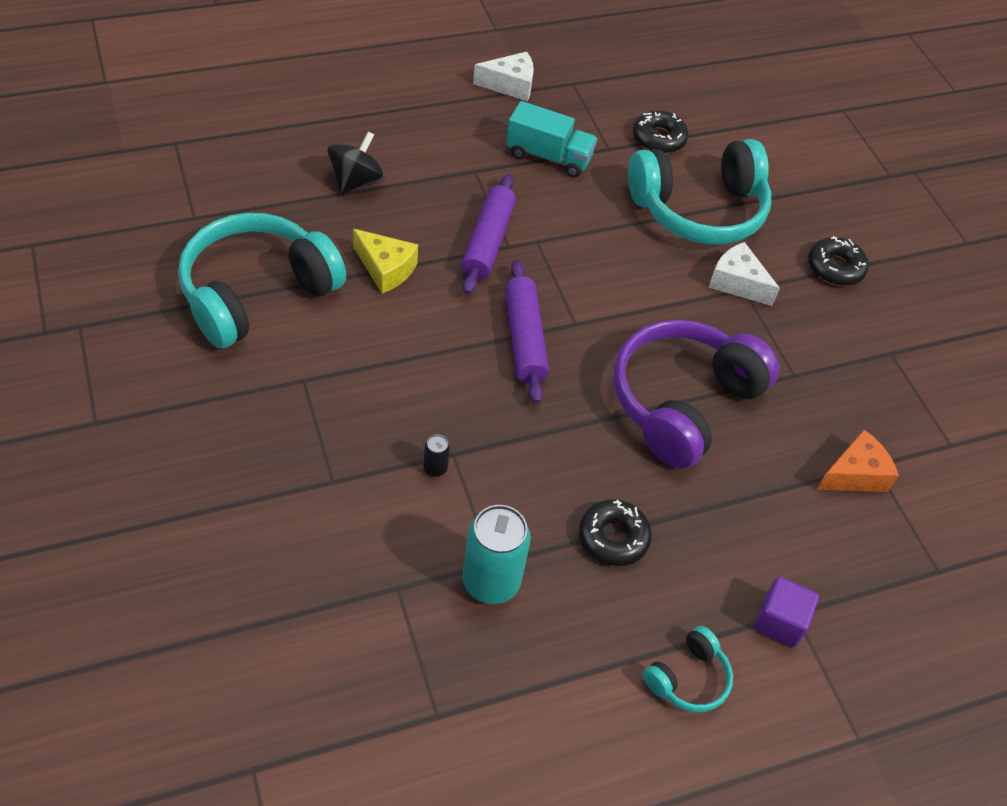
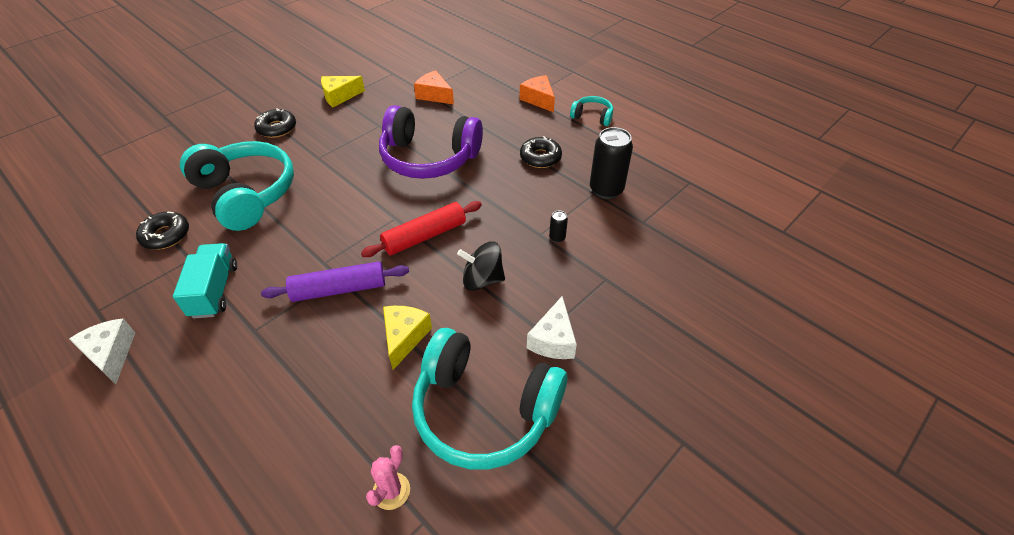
camera: 110 degrees left, 5 degrees down
black spinning top [327,131,386,194] -> black spinning top moved to [457,241,505,291]
turquoise can [462,505,531,604] -> black can [590,127,633,199]
purple rolling pin [505,261,549,404] -> red rolling pin [361,201,482,257]
white cheese [708,242,780,306] -> white cheese moved to [527,296,577,359]
purple cube [754,576,819,647] -> orange cheese [520,75,555,112]
none -> yellow cheese [321,76,365,107]
none -> pink cactus [366,445,410,510]

